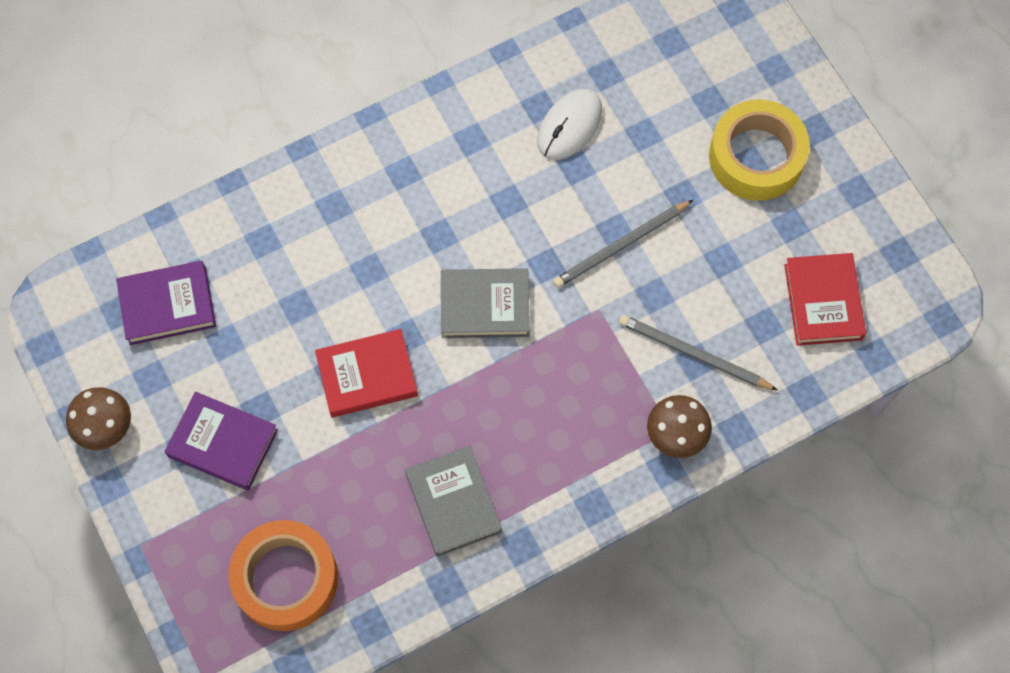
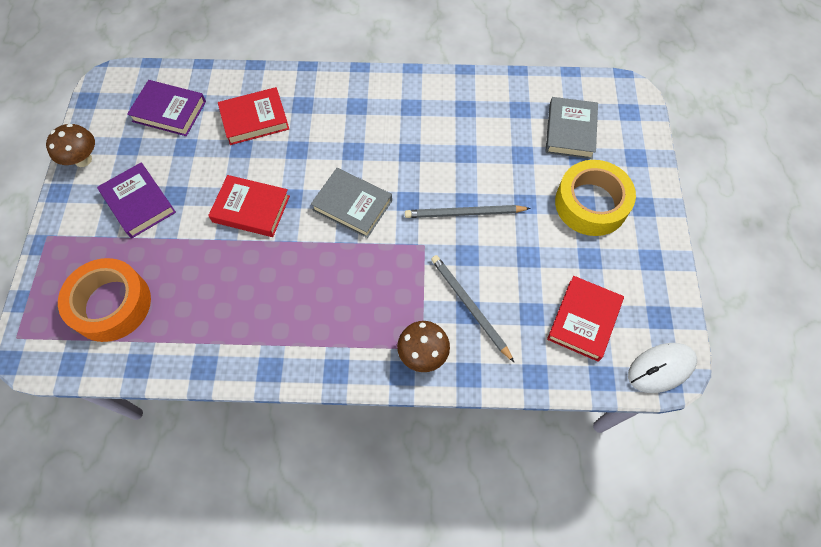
camera: 30 degrees right, 5 degrees down
grey book [405,446,502,557] -> grey book moved to [545,97,598,159]
white mouse [537,89,602,160] -> white mouse moved to [628,343,697,393]
none -> red book [218,87,289,145]

